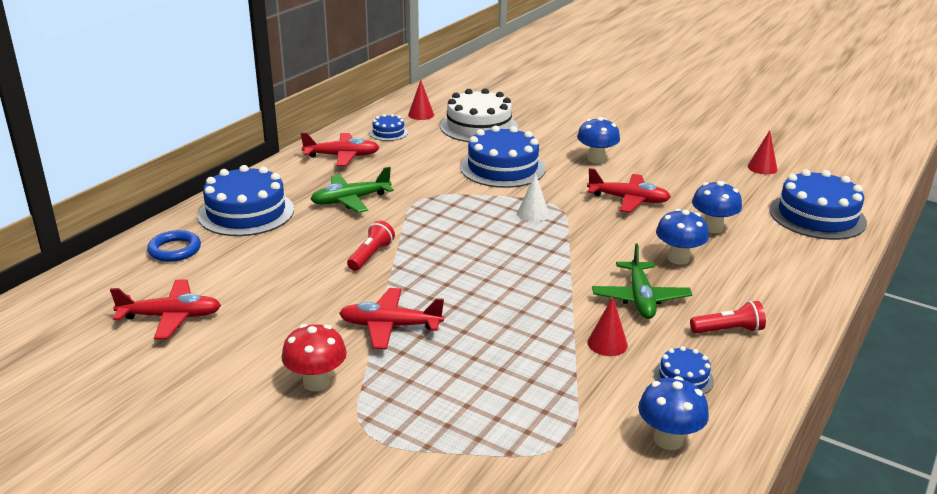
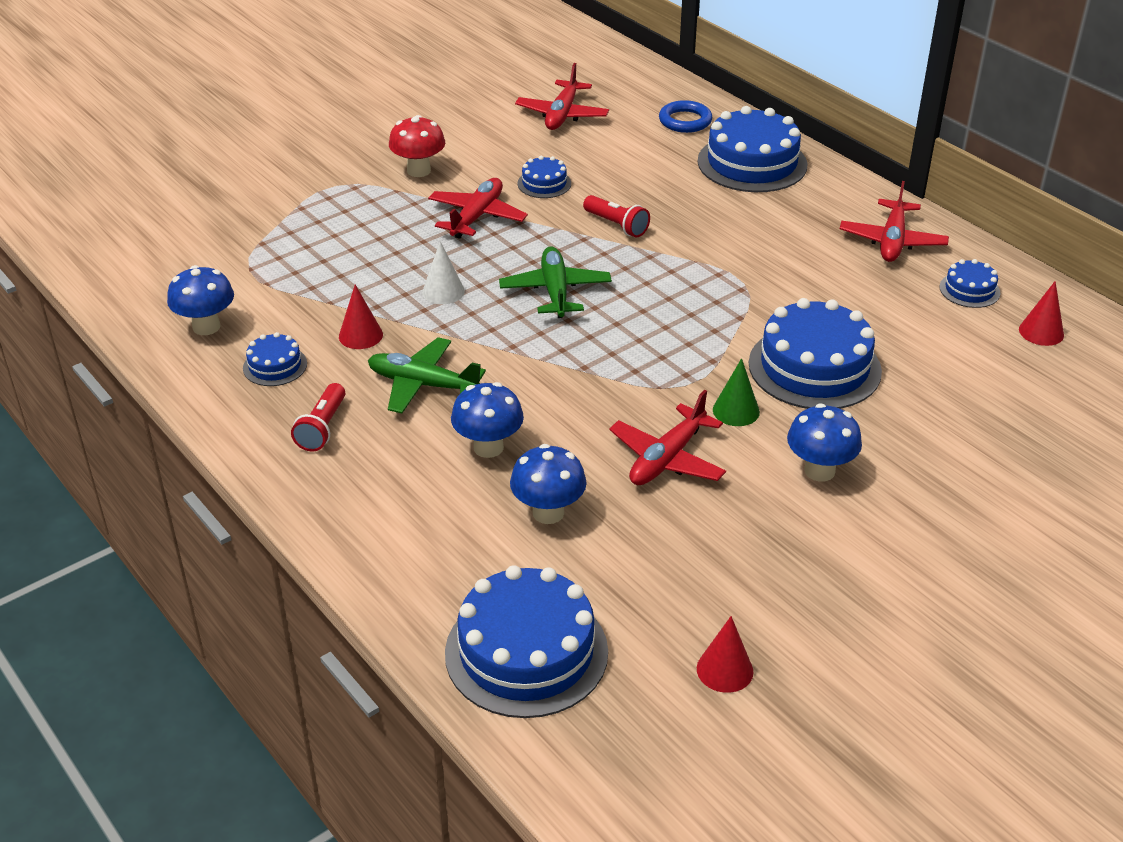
camera: 110 degrees right, 10 degrees up
green plane [311,167,394,213] -> green plane moved to [499,246,612,318]
white cake [440,88,518,142] -> none
white cone [517,173,549,222] -> white cone moved to [422,241,465,304]
none -> blue cake [518,156,571,198]
none -> green cone [713,358,760,426]

